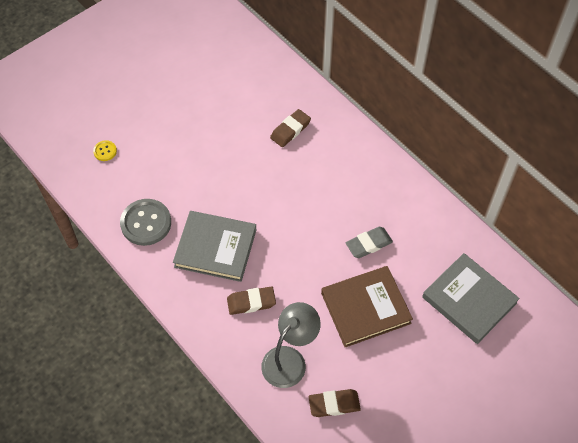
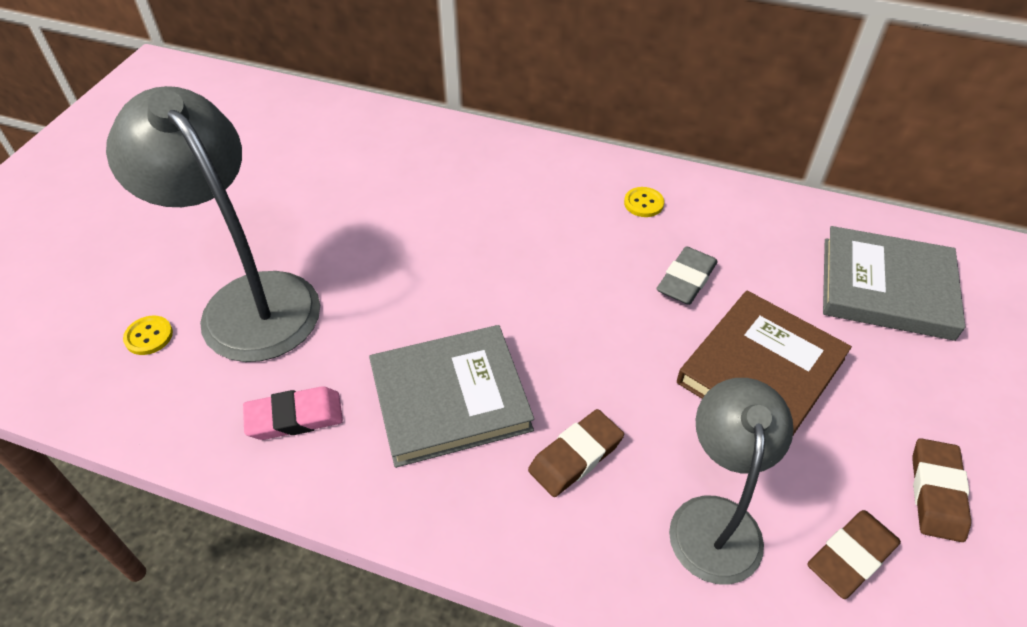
camera: 30 degrees left, 10 degrees down
grey button [120,199,171,246] -> pink eraser [243,386,343,440]
brown eraser [270,109,311,147] -> brown eraser moved to [912,438,971,542]
none -> grey lamp [106,86,320,362]
none -> yellow button [624,187,664,217]

